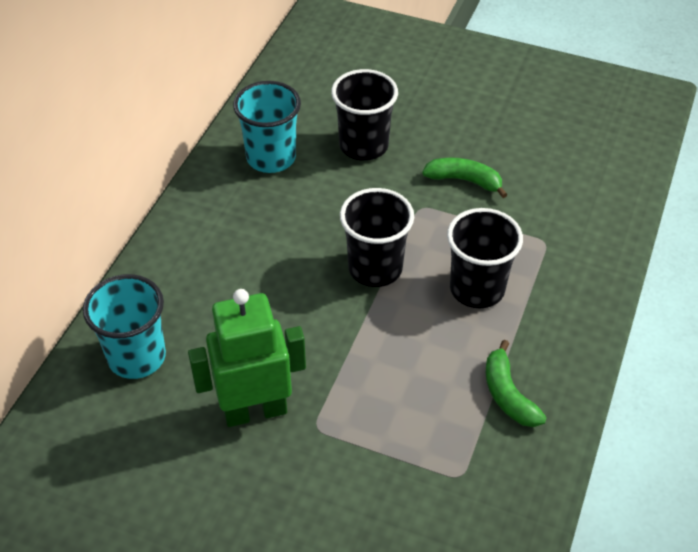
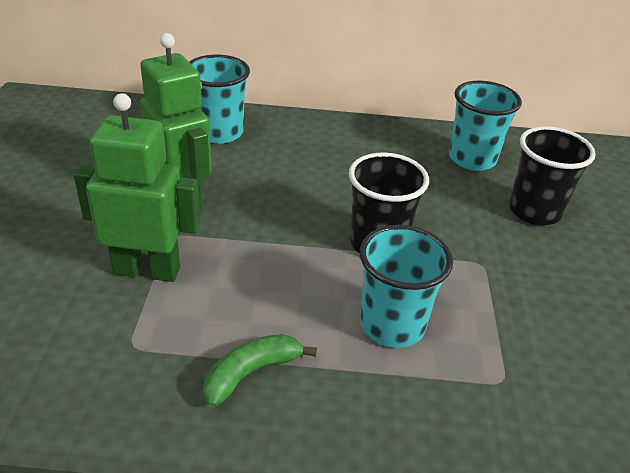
camera: 70 degrees right, 10 degrees down
green banana [422,157,508,198] -> none
black cup [447,208,523,308] -> turquoise cup [360,225,453,348]
none -> green robot [74,93,200,282]

